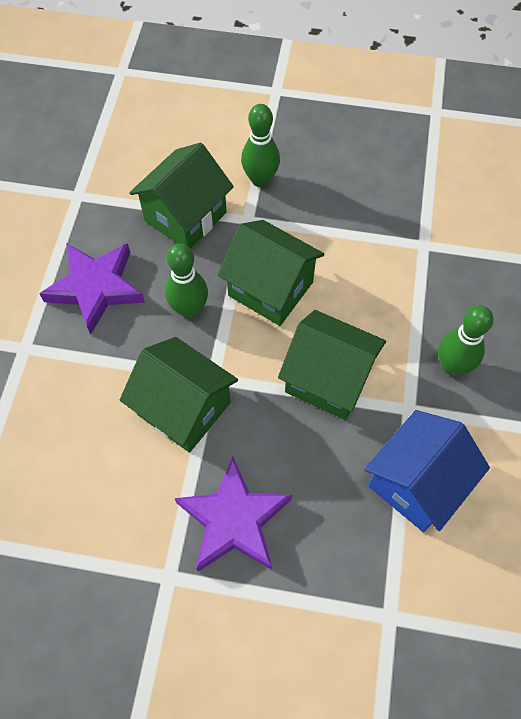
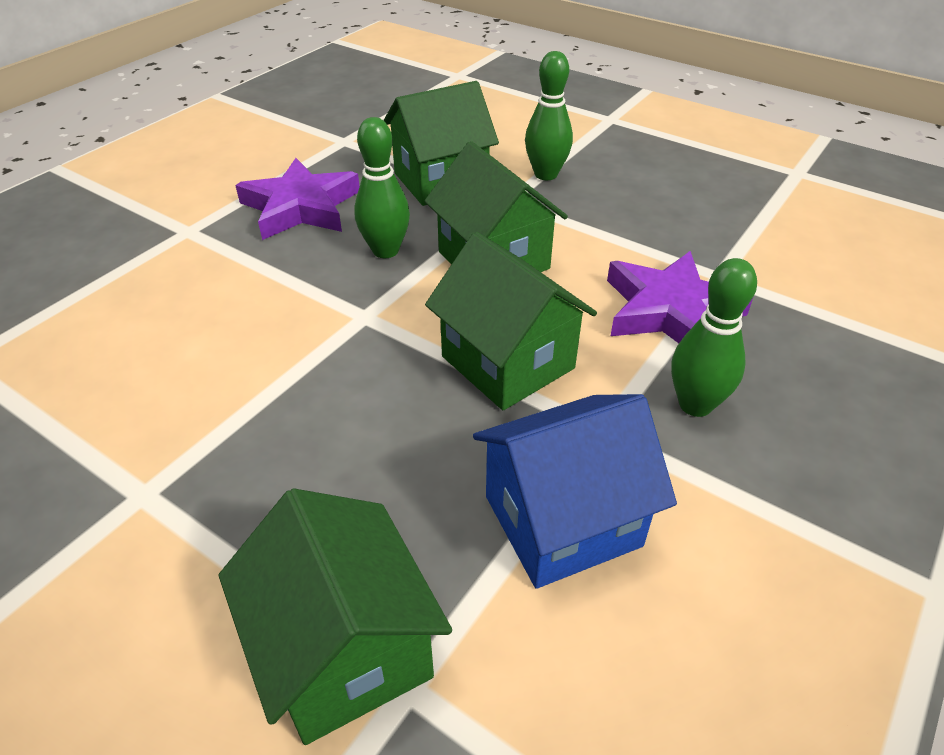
camera: 25 degrees right, 20 degrees down
green house [120,337,238,453] -> green house moved to [219,488,452,745]
purple star [175,456,292,572] -> purple star moved to [607,251,754,343]

